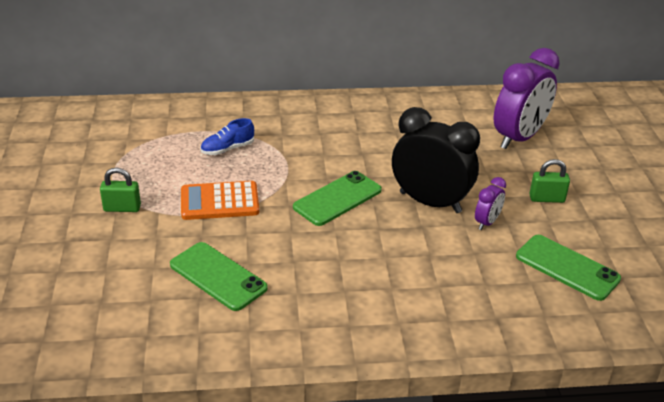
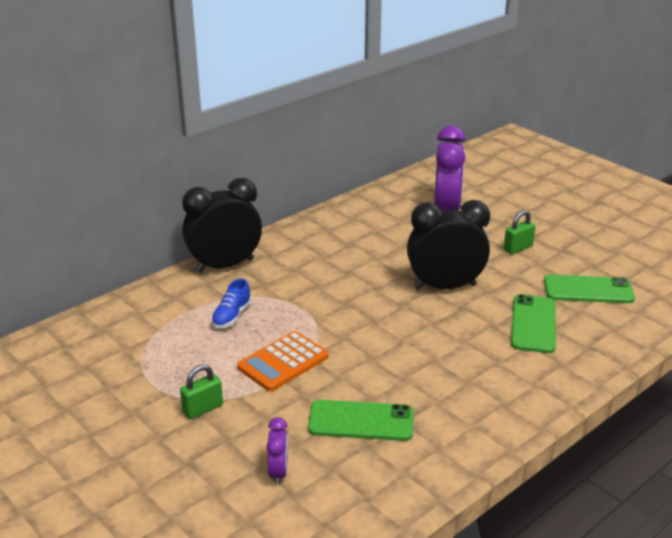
camera: 35 degrees left, 5 degrees down
green phone [293,171,382,226] -> green phone moved to [511,294,556,353]
purple clock [475,177,506,230] -> purple clock moved to [266,417,288,485]
none -> black clock [182,178,262,273]

